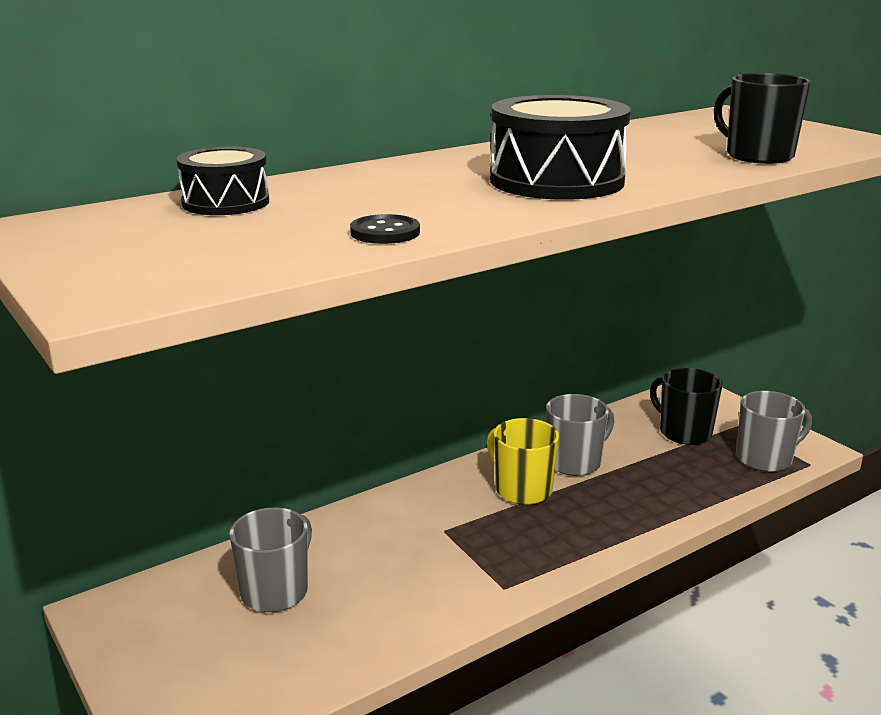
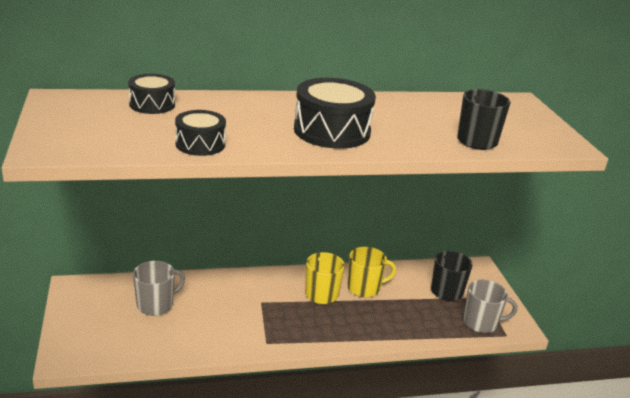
camera: 20 degrees right, 5 degrees up
black button [350,214,420,244] -> black drum [175,110,226,156]
grey mug [546,394,614,476] -> yellow mug [347,247,396,297]

